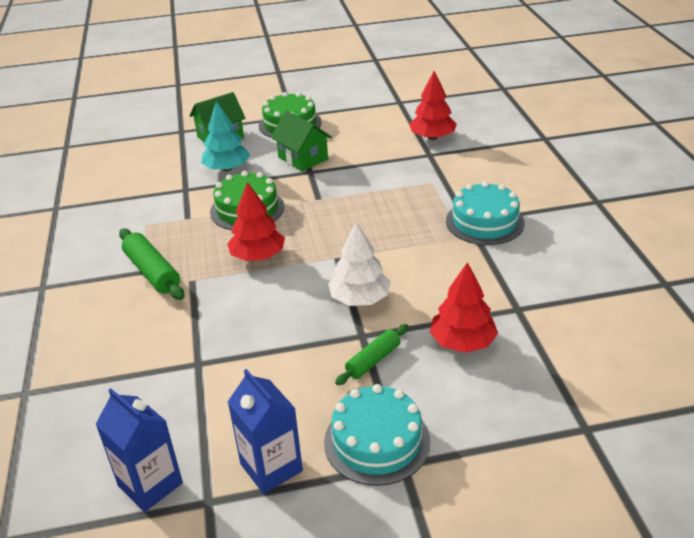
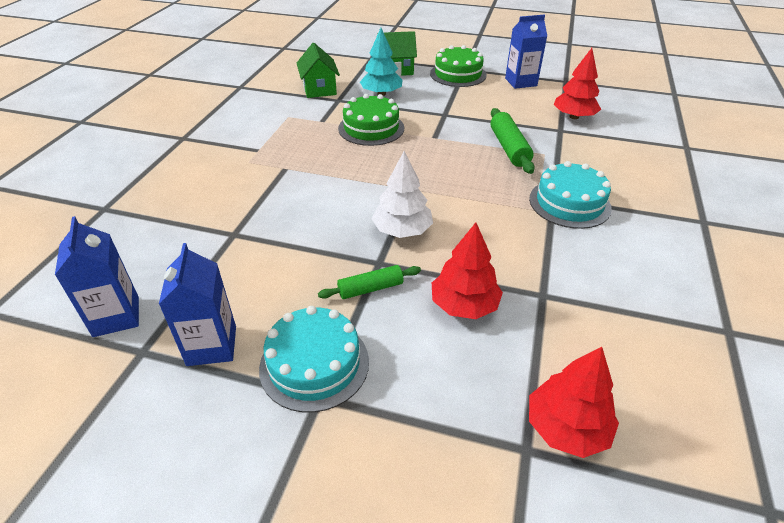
camera: 25 degrees right, 5 degrees up
green rolling pin [119,228,184,300] -> green rolling pin moved to [490,108,535,174]
red tree [227,182,285,261] -> red tree moved to [529,347,619,458]
green house [271,111,332,171] -> green house moved to [297,43,340,98]
none -> blue carton [505,15,547,89]

